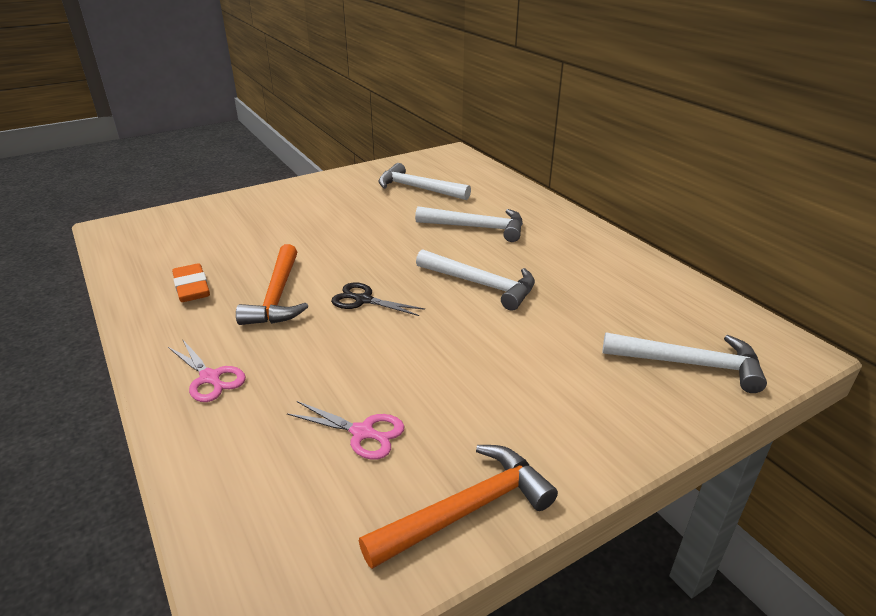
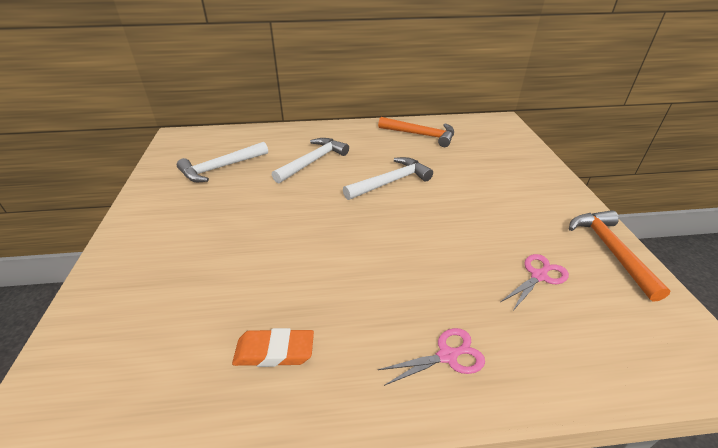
camera: 65 degrees left, 5 degrees up
orange hammer [236,244,308,325] -> orange hammer moved to [378,117,454,147]
black scissors [331,283,425,316] -> none
white hammer [602,332,767,393] -> none

